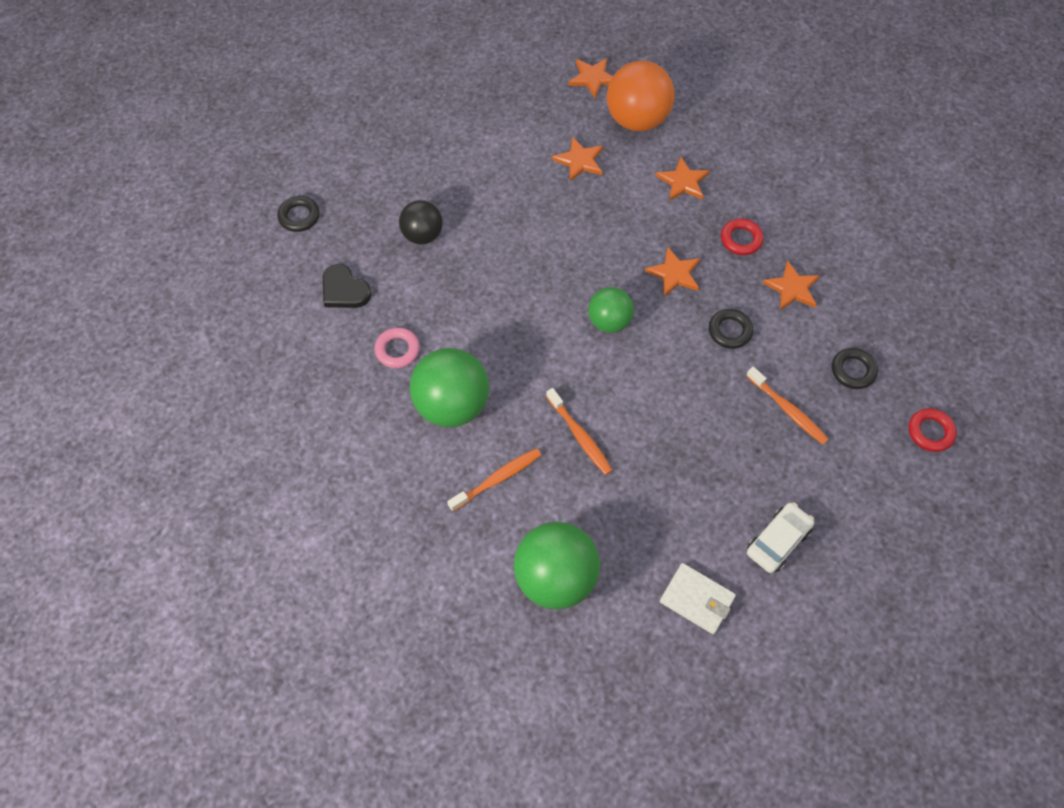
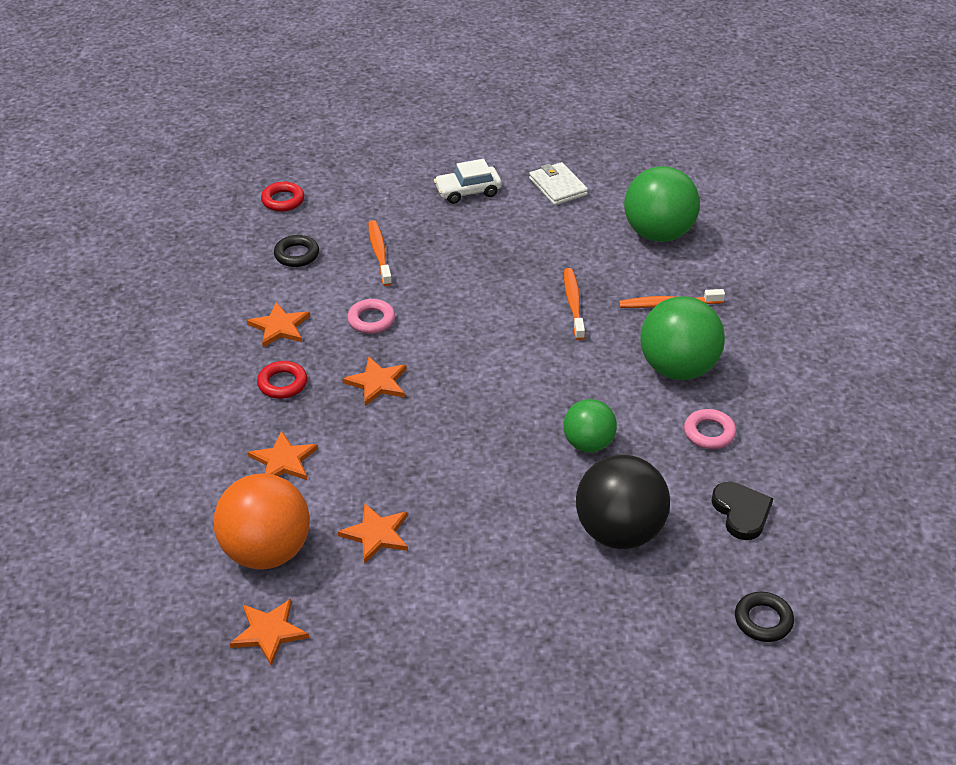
camera: 150 degrees left, 20 degrees down
black ball [399,200,443,245] -> black ball [576,455,670,549], size x1.64
green ball [588,287,634,333] -> green ball moved to [564,399,617,453]
black ring [709,309,753,349] -> pink ring [347,299,395,334]

